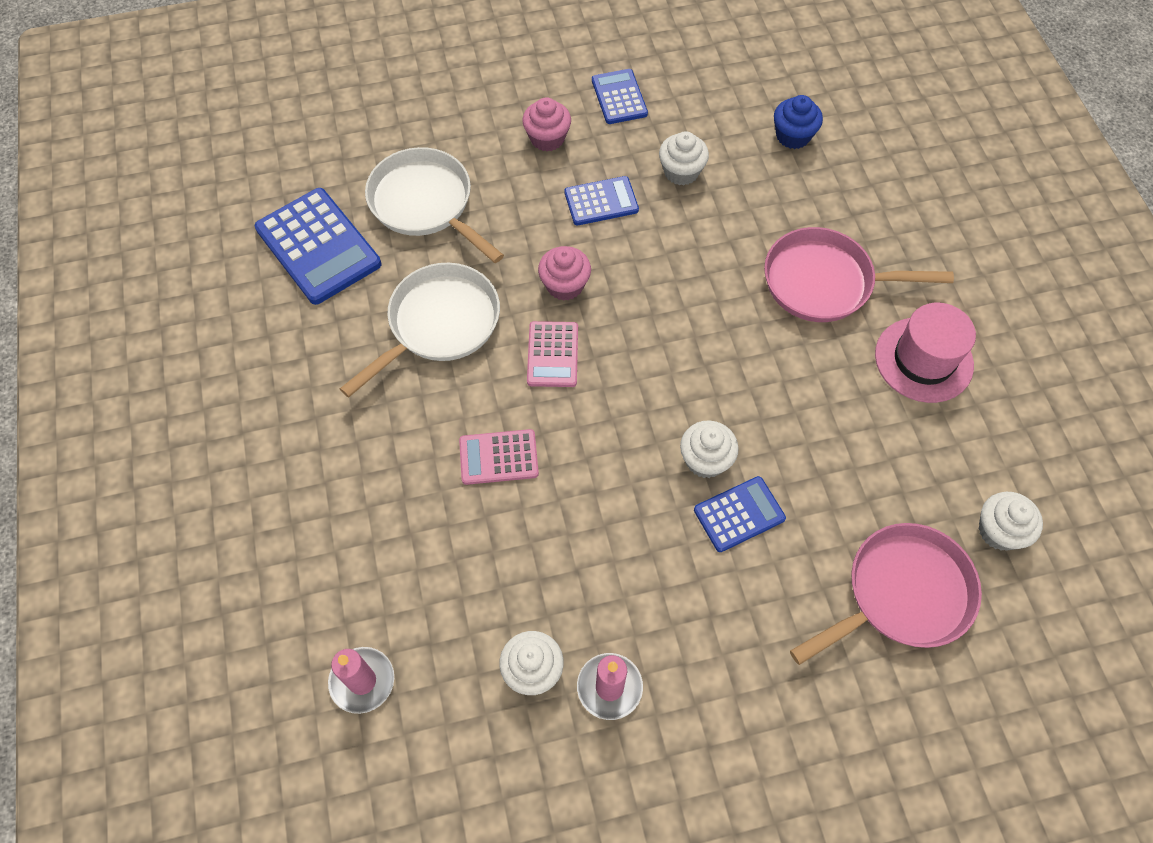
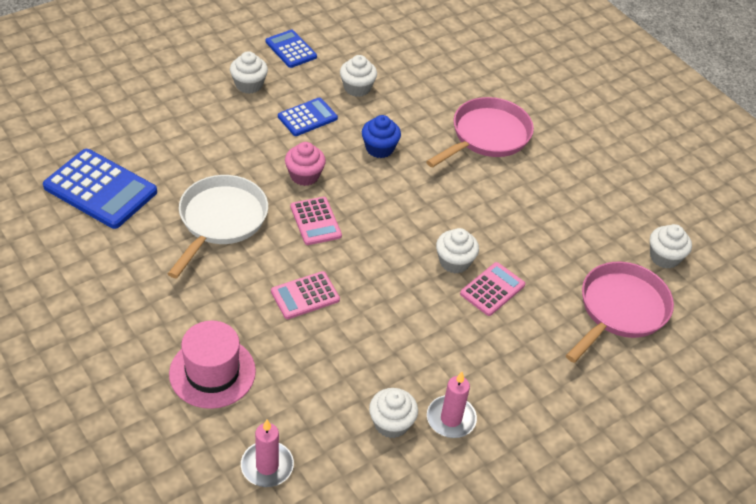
camera: 25 degrees left, 15 degrees down
white pan [365,147,504,263] -> none
pink cupcake [522,97,571,152] -> white cupcake [230,51,268,94]
blue calculator [694,476,786,552] -> pink calculator [460,262,525,316]
pink pan [764,227,954,322] -> pink pan turned 150 degrees clockwise [426,97,534,168]
blue cupcake [774,95,823,149] -> blue cupcake moved to [362,115,401,158]
pink hat [875,303,976,403] -> pink hat moved to [169,320,256,409]

